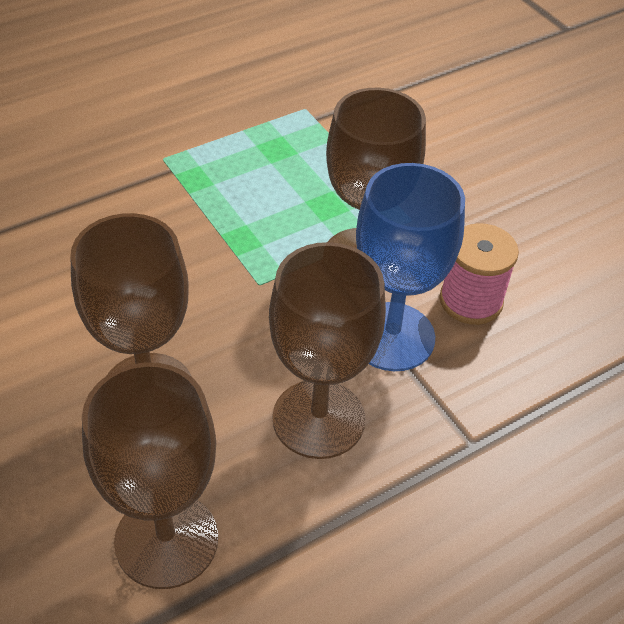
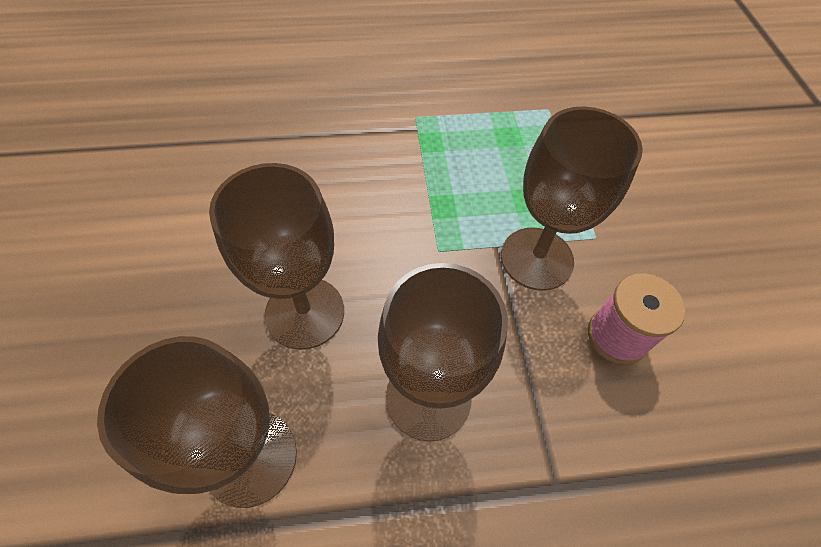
camera: 25 degrees right, 10 degrees up
blue goblet [356,163,465,371] -> none

